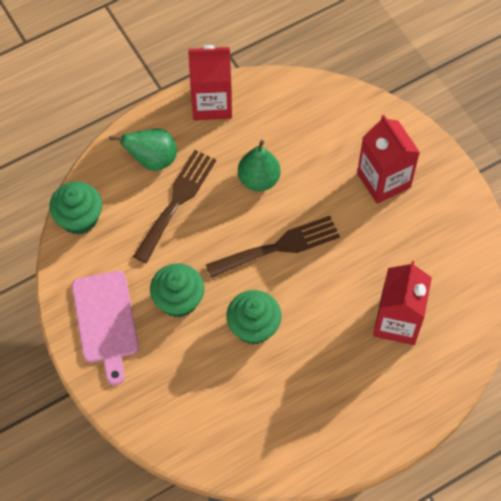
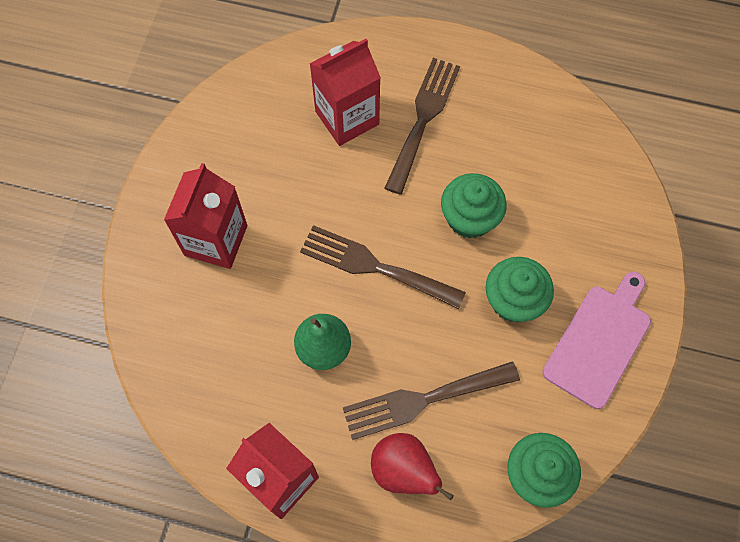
camera: 135 degrees left, 5 degrees up
green pear [109,129,177,171] -> red pear [371,433,454,501]
none -> brown fork [385,58,460,194]

